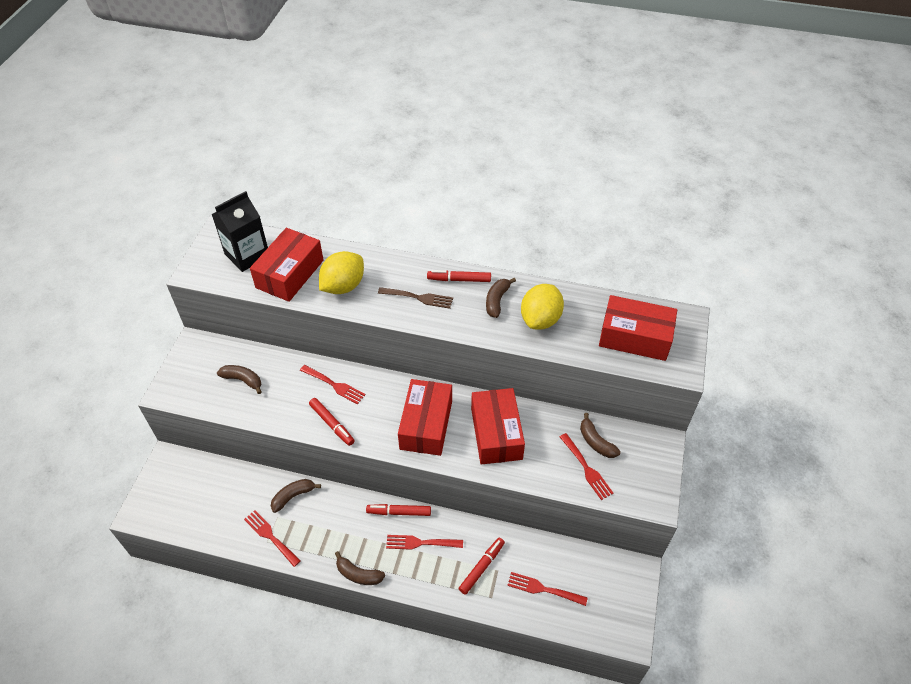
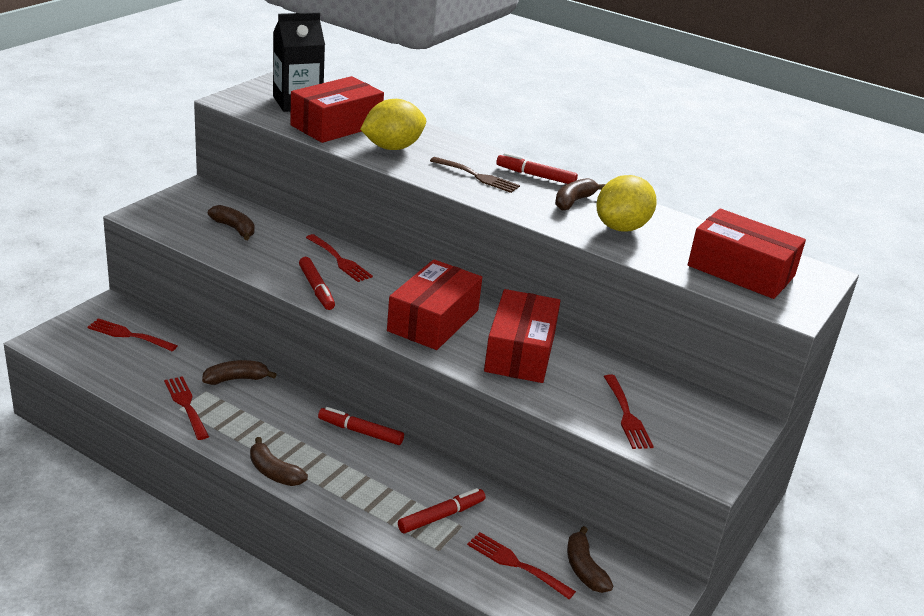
camera: 15 degrees right, 20 degrees down
red fork [386,535,463,550] -> red fork moved to [87,318,178,351]
brown banana [580,413,621,458] -> brown banana moved to [567,526,613,593]

